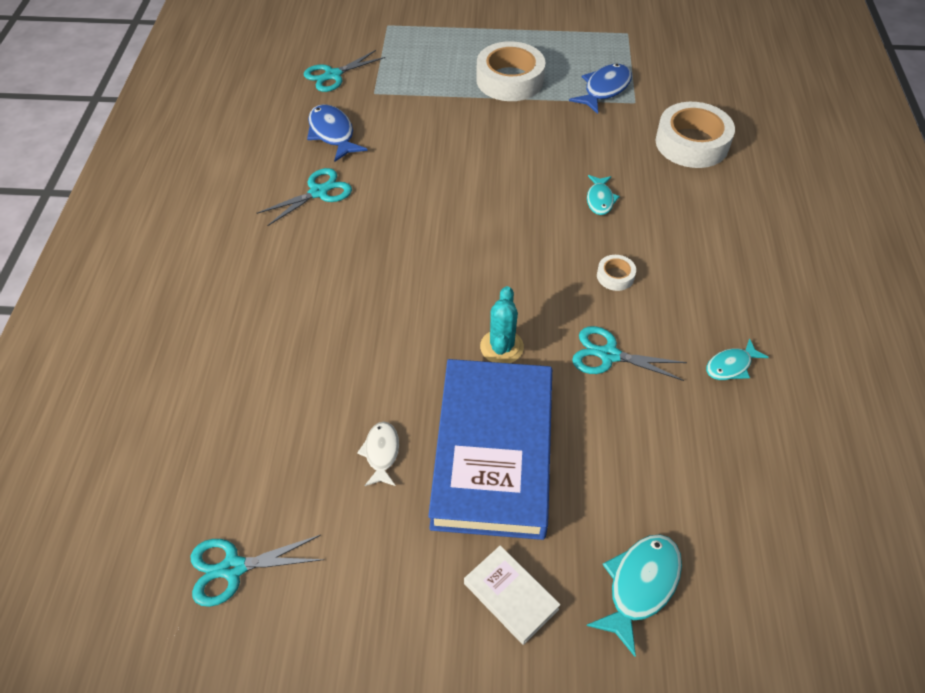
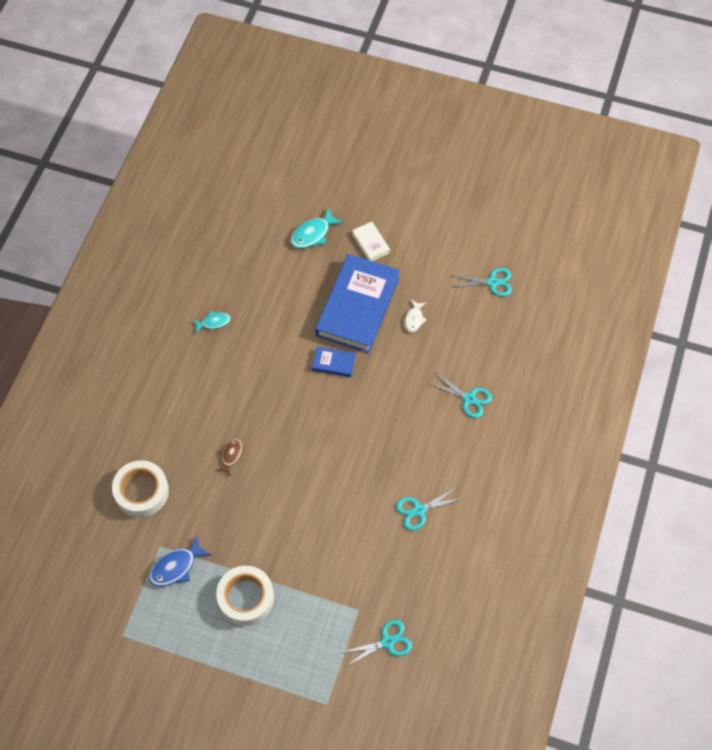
camera: 165 degrees left, 10 degrees up
blue fish [307,104,368,162] -> none
turquoise cactus [480,286,524,363] -> blue book [312,347,356,377]
turquoise scissors [572,326,687,381] -> turquoise scissors moved to [429,373,492,418]
turquoise fish [587,175,620,215] -> brown fish [216,439,243,476]
white tape [597,255,636,291] -> none

